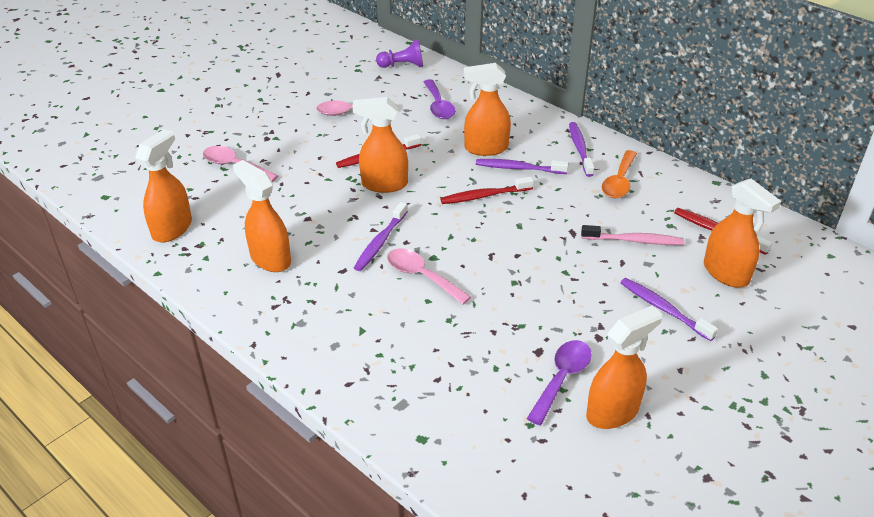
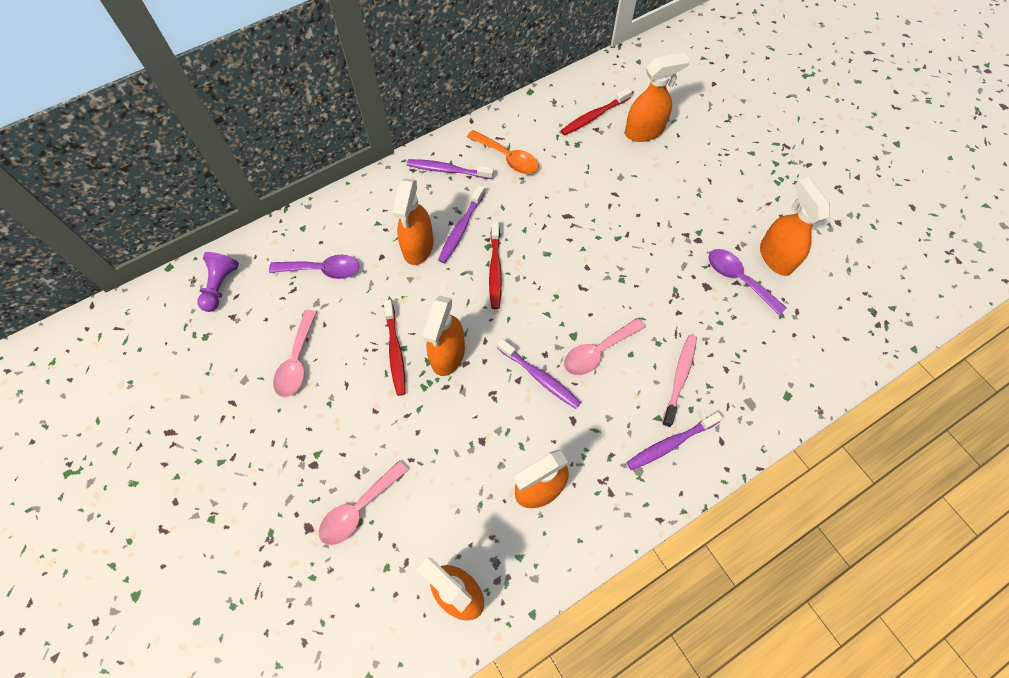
camera: 75 degrees left, 25 degrees up
pink toothbrush [581,225,684,245] -> pink toothbrush moved to [662,334,697,427]
purple toothbrush [620,278,718,341] -> purple toothbrush moved to [627,412,723,470]

